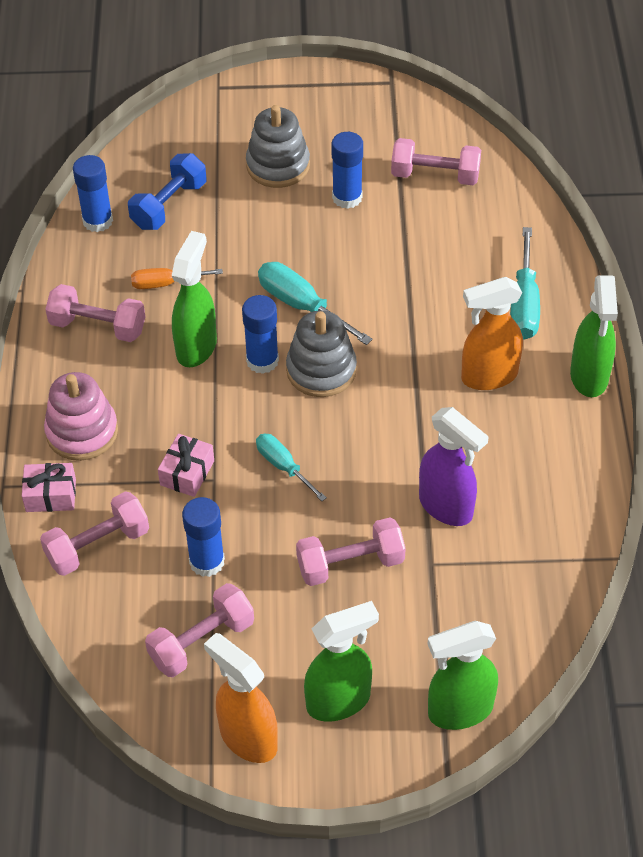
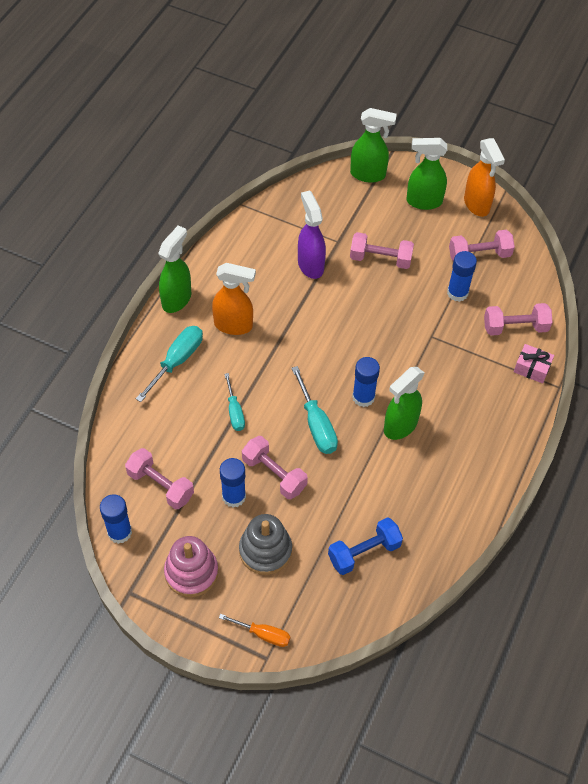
camera: 155 degrees left, 5 degrees up
pink stacking toy [44,372,118,461] -> pink stacking toy moved to [164,536,218,597]
pink dumbbell [45,284,145,342] -> pink dumbbell moved to [242,436,308,499]
blue glue stick [73,155,113,232] -> blue glue stick moved to [100,494,132,544]
orange screwdriver [131,268,223,289] -> orange screwdriver moved to [219,614,291,647]
pink gift [158,434,214,497] -> none
turquoise screwdriver [256,434,327,501] -> turquoise screwdriver moved to [224,373,245,431]
grey stacking toy [286,310,357,397] -> none

